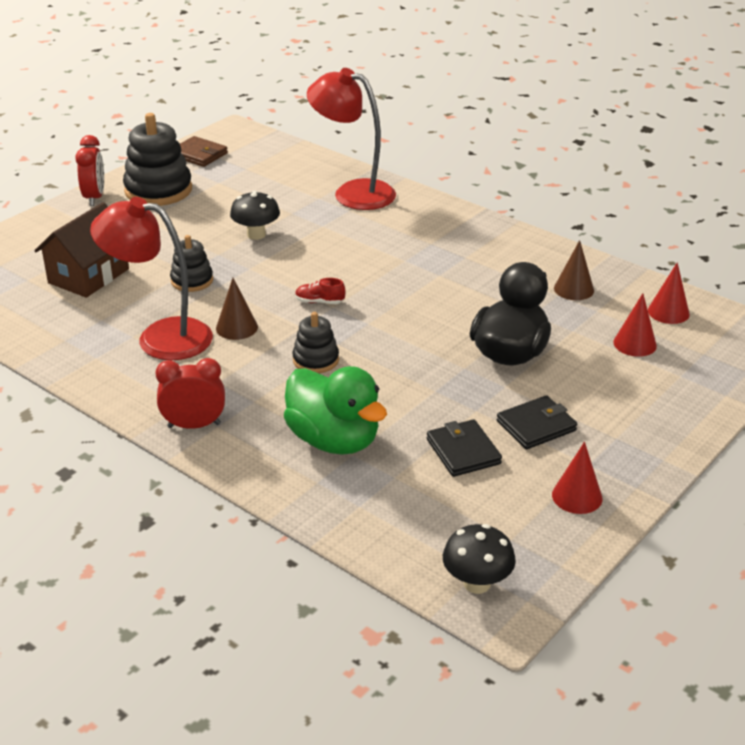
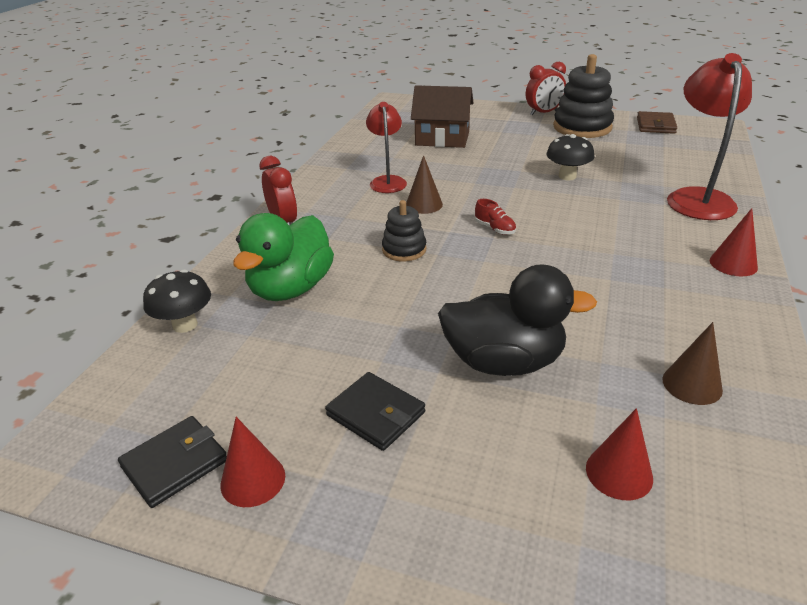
camera: 70 degrees right, 0 degrees up
red lamp [90,197,213,360] -> red lamp [366,102,407,193], size x0.62
black stacking toy [170,235,213,292] -> none
red shoe [295,278,346,304] -> red shoe turned 150 degrees clockwise [475,199,516,235]
black wallet [427,419,502,477] -> black wallet moved to [118,416,227,508]
black mushroom [443,524,516,594] -> black mushroom moved to [143,269,211,333]
red cone [648,262,690,324] -> red cone moved to [710,208,758,276]

